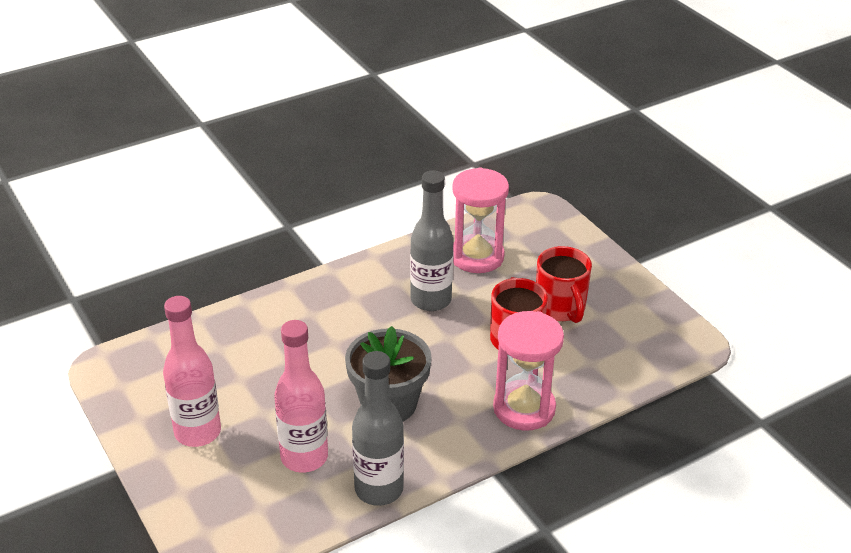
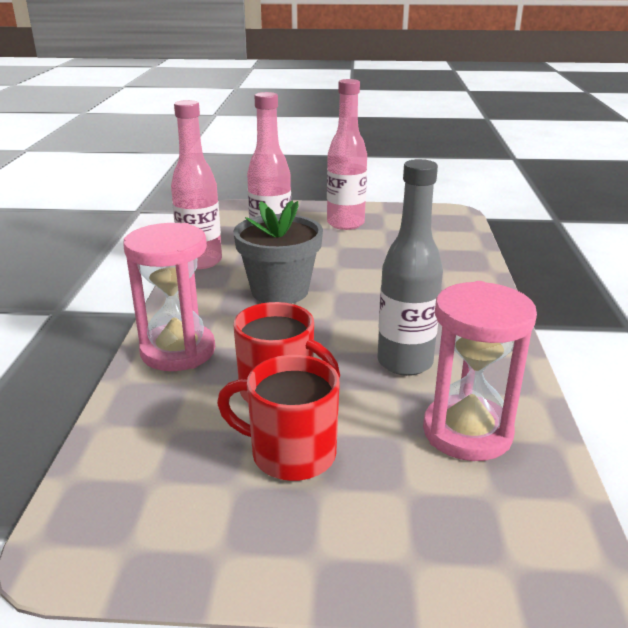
camera: 125 degrees right, 10 degrees down
grey bottle [352,351,404,506] -> pink bottle [171,100,222,269]

